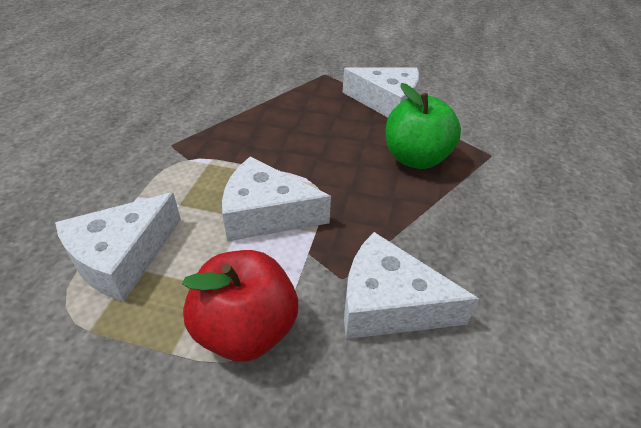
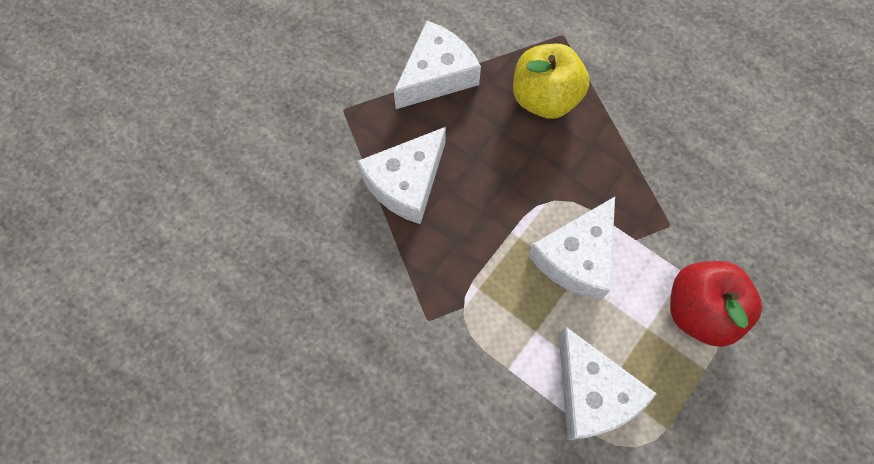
camera: 65 degrees left, 25 degrees up
white cheese [344,232,479,339] -> white cheese moved to [357,127,446,224]
green apple [386,83,461,169] -> yellow apple [513,44,590,119]

